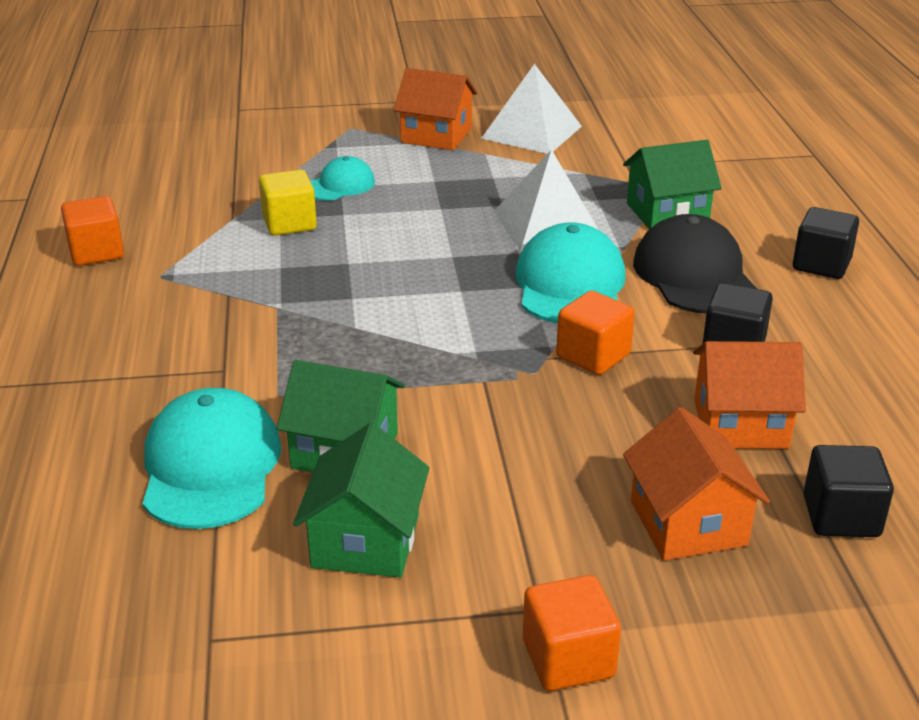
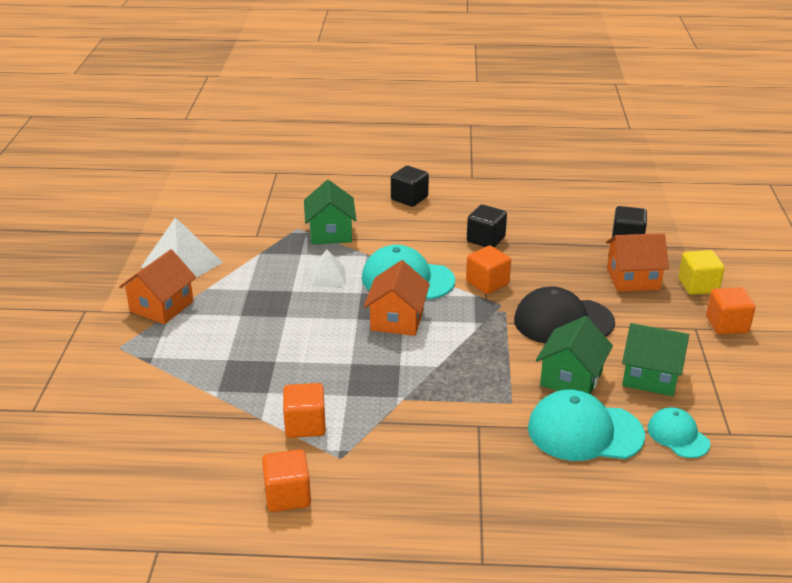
camera: 80 degrees left, 0 degrees up
yellow cube [259,170,317,236] -> yellow cube moved to [678,250,725,295]
turquoise cap [310,156,375,200] -> turquoise cap moved to [647,407,710,458]
white pyramid [494,149,599,251] -> white pyramid [310,250,347,288], size x0.59
black cap [633,214,757,314] -> black cap moved to [514,286,615,344]
orange house [693,341,806,449] -> orange house moved to [364,260,430,336]
none -> orange cube [283,383,326,438]

